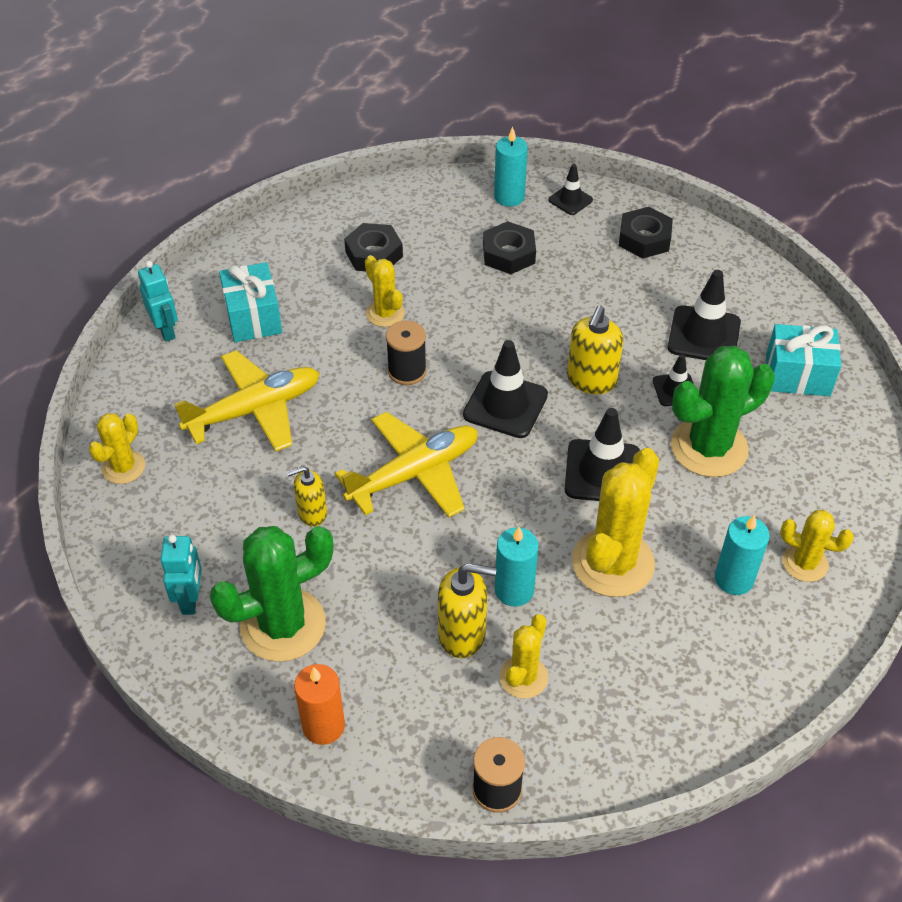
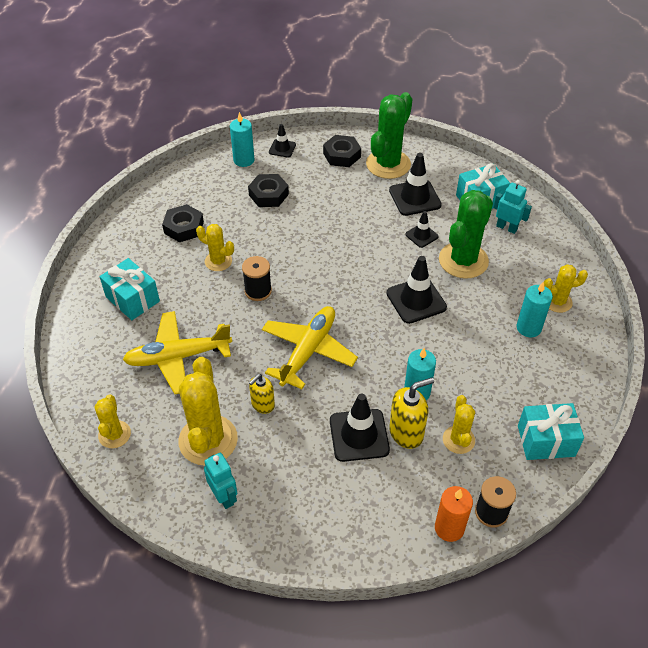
camera: 30 degrees left, 0 degrees up
turquoise robot [138,261,178,342] -> turquoise robot moved to [493,180,532,234]
yellow plane [174,350,319,452] -> yellow plane turned 135 degrees counterclockwise [123,311,232,394]
green cactus [209,526,334,662] -> green cactus moved to [366,92,413,179]
orange candle [294,664,345,745] -> orange candle moved to [435,486,473,542]
black traffic cone [463,340,548,438] -> black traffic cone moved to [330,393,390,462]
yellow soap dispenser [567,306,623,394] -> none
yellow cactus [572,448,659,597] -> yellow cactus moved to [178,357,238,466]
none -> turquoise gift [518,403,584,460]

